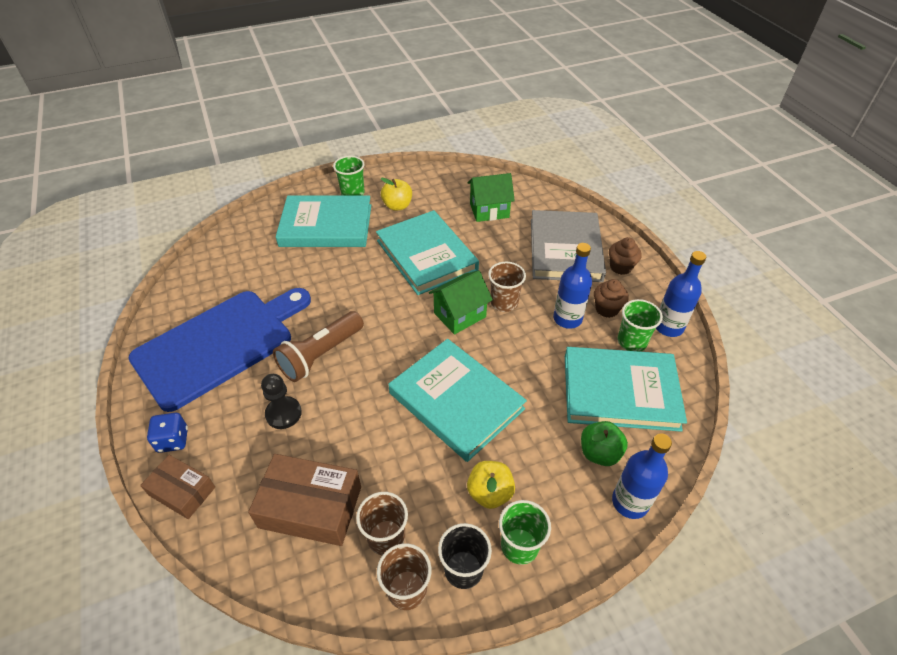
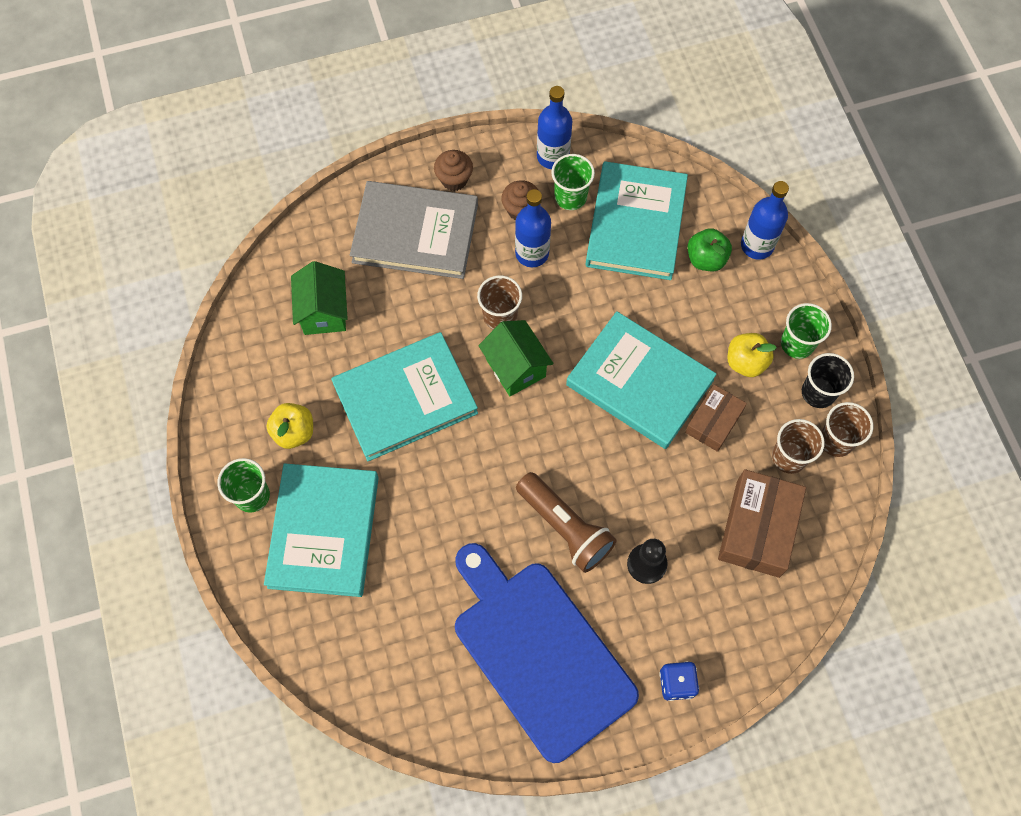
camera: 85 degrees left, 20 degrees up
brown box [140,455,215,519] -> brown box moved to [685,384,747,452]
turquoise book [388,339,527,462] -> turquoise book turned 75 degrees clockwise [566,311,717,449]

